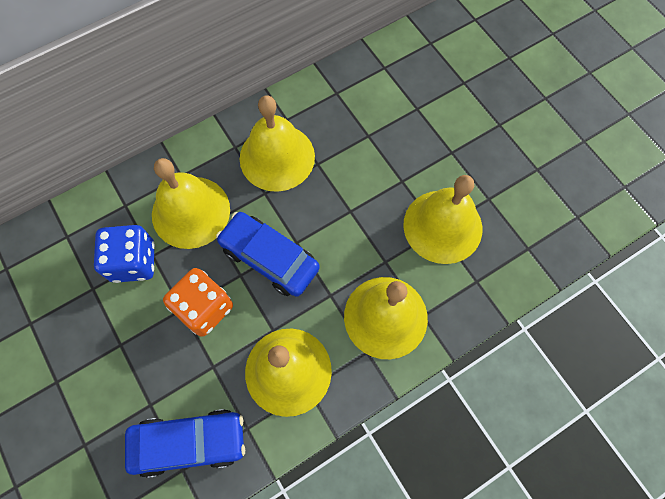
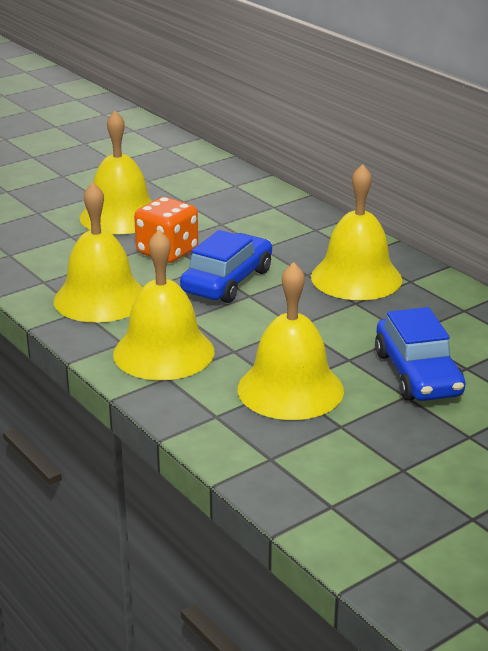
camera: 85 degrees right, 40 degrees down
blue dice [94,225,155,283] -> none
blue car [125,409,245,478] -> blue car moved to [375,307,465,401]
yellow bell [152,158,230,249] -> yellow bell moved to [79,111,152,234]

